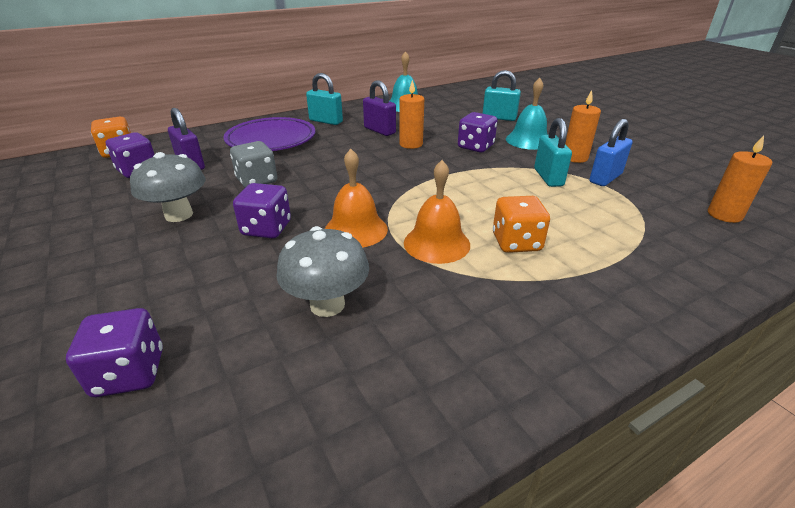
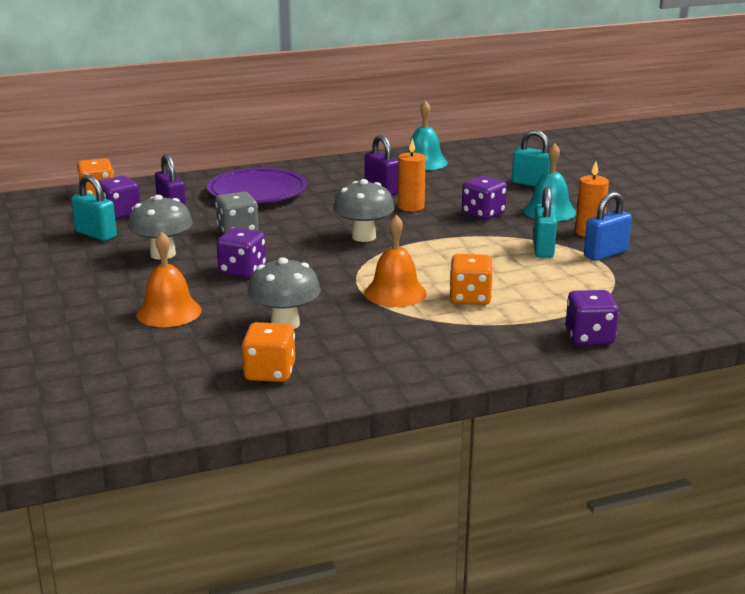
camera: 10 degrees right, 10 degrees down
purple dice [66,308,163,397] -> purple dice moved to [566,290,619,345]
turquoise padlock [306,73,343,125] -> turquoise padlock moved to [71,175,117,241]
orange bell [325,149,388,248] -> orange bell moved to [136,231,201,327]
orange candle [708,135,772,223] -> none
none -> orange dice [242,322,295,382]
none -> grey mushroom [333,179,395,242]

